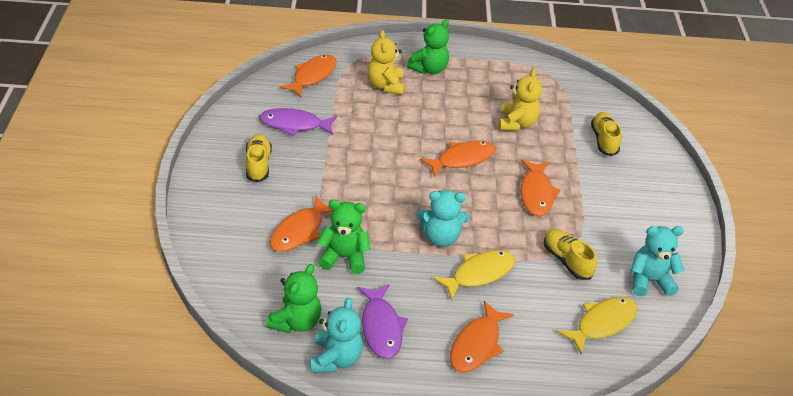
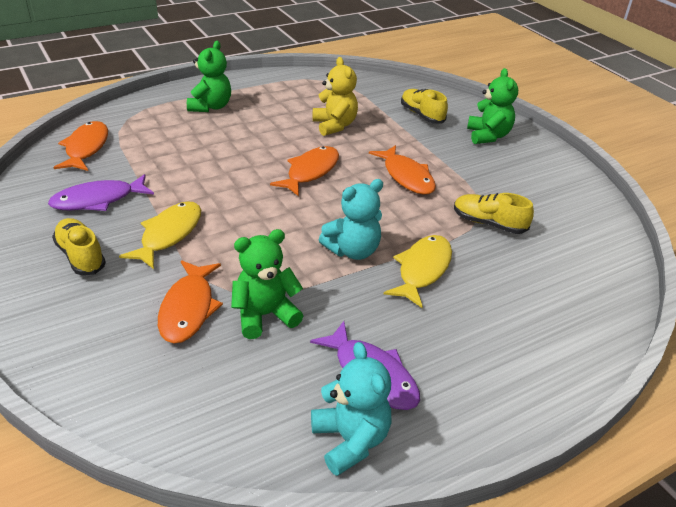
camera: 30 degrees left, 5 degrees down
green teddy bear [266,264,322,333] -> green teddy bear moved to [467,68,518,144]
yellow teddy bear [367,30,405,95] -> none
orange fish [450,300,514,373] -> none
yellow fish [558,297,637,355] -> yellow fish moved to [119,201,201,269]
turquoise teddy bear [630,226,684,296] -> none

